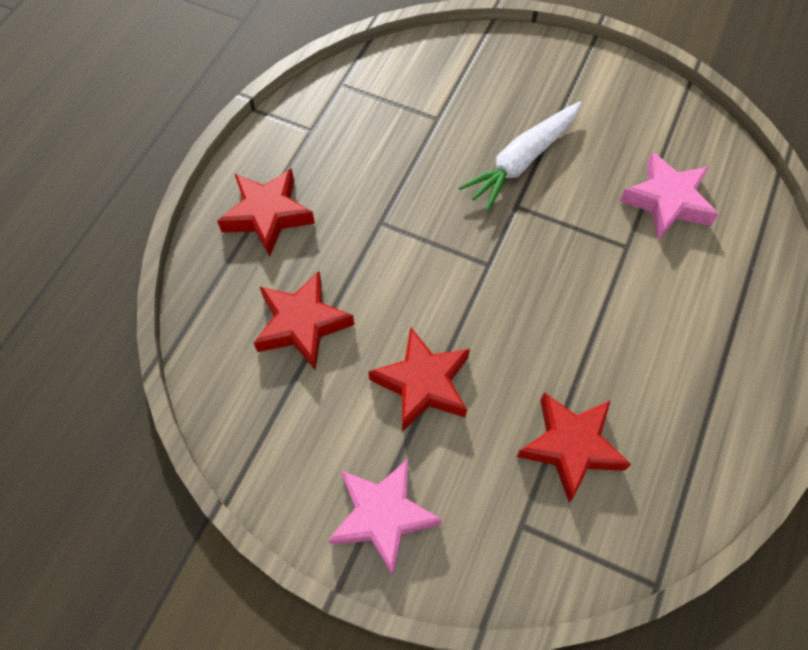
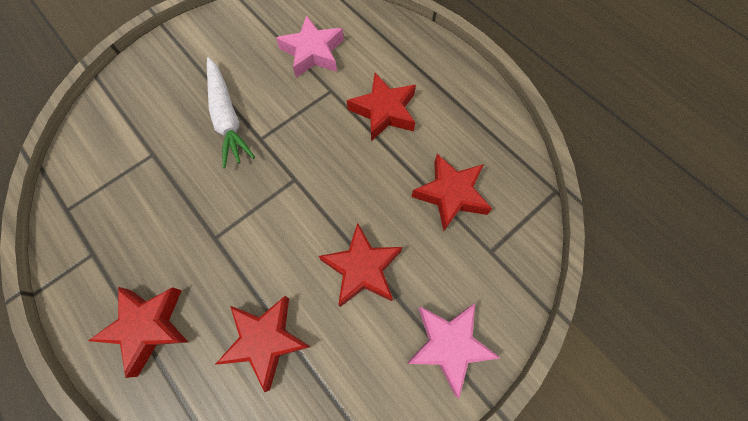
camera: 65 degrees left, 5 degrees up
none -> red star [347,73,416,141]

